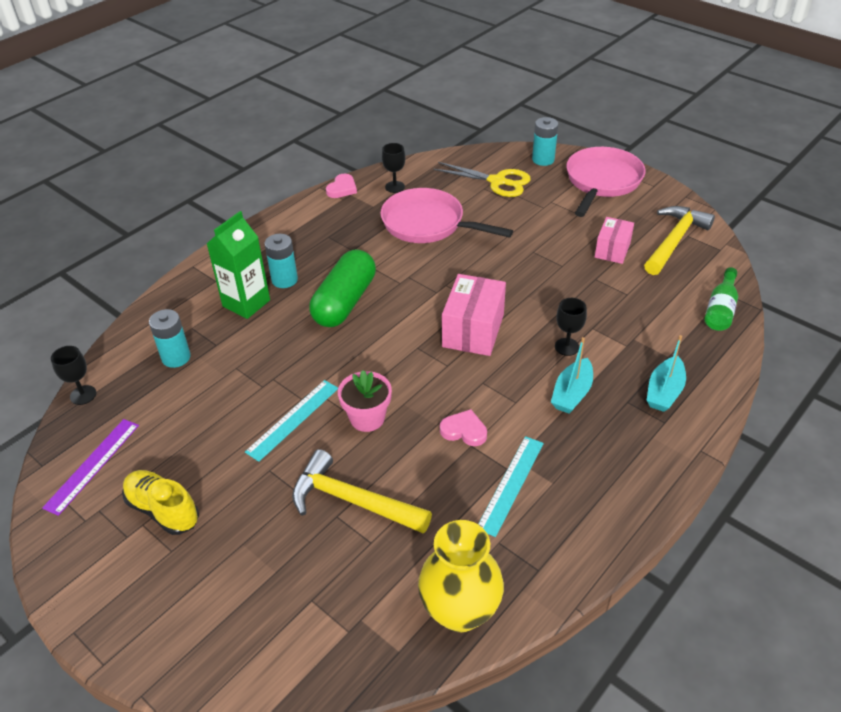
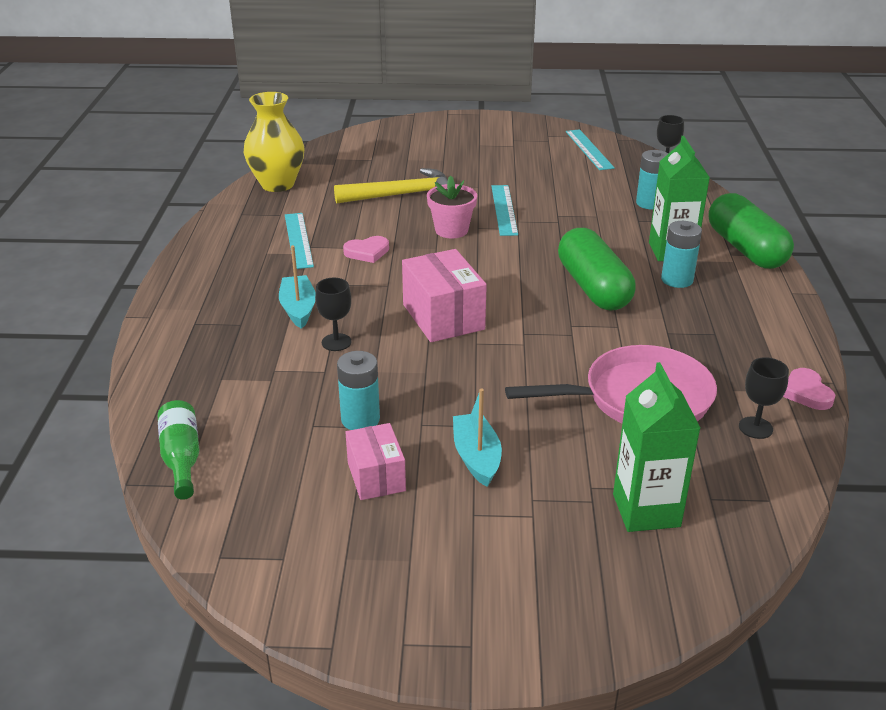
camera: 140 degrees right, 10 degrees down
purple ruler [42,419,139,516] -> turquoise ruler [566,129,615,170]
yellow shoe [122,470,199,535] -> none
yellow scissors [434,162,531,197] -> green carton [613,362,700,532]
turquoise battery [532,117,558,166] -> turquoise battery moved to [337,351,380,430]
pink pan [566,147,646,217] -> none
yellow hammer [644,206,715,275] -> none
turquoise boat [646,335,686,412] -> turquoise boat moved to [453,389,502,487]
none -> green capsule [709,193,794,269]

